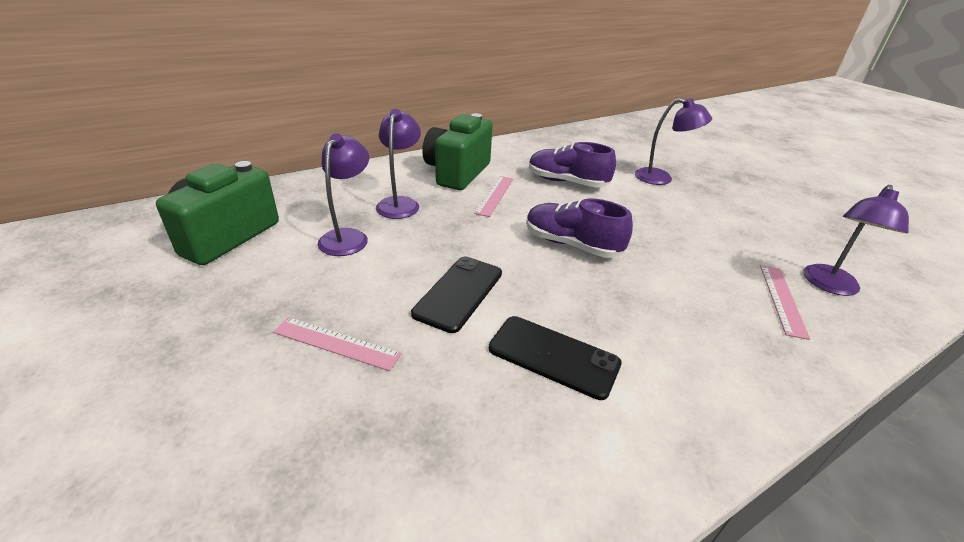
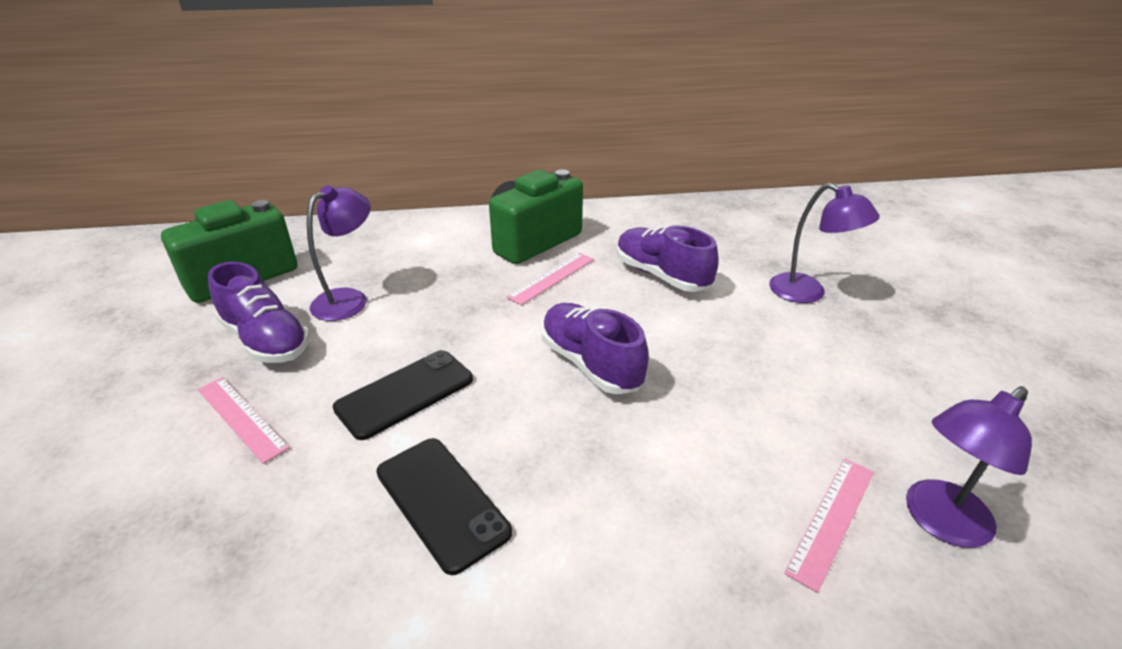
camera: 25 degrees right, 0 degrees up
purple lamp [376,109,421,219] -> none
none -> purple shoe [208,262,310,363]

